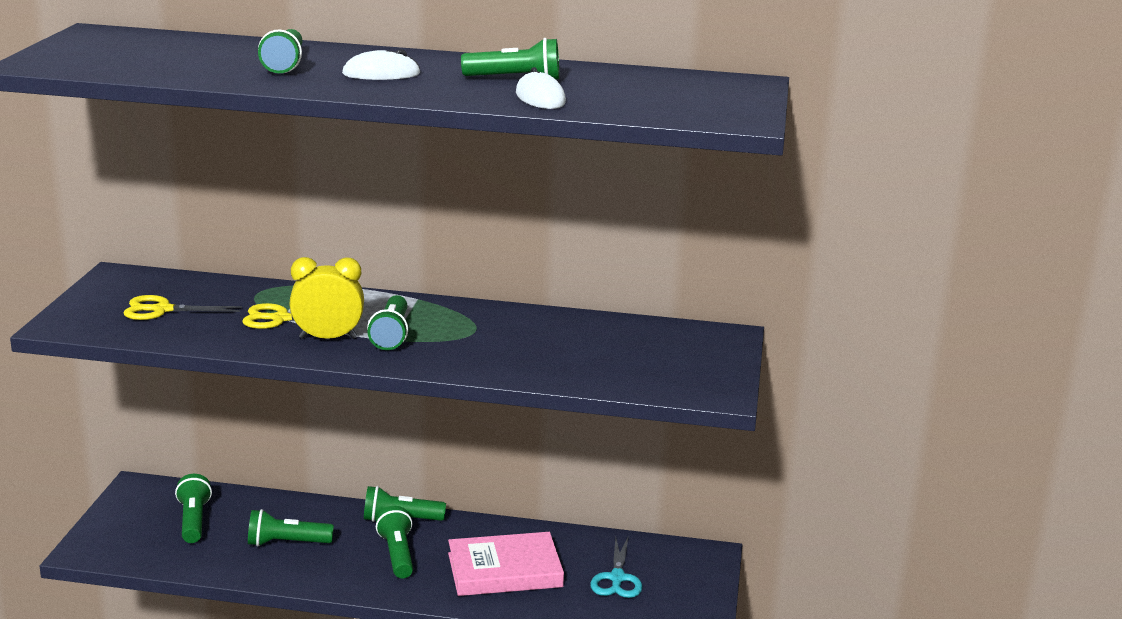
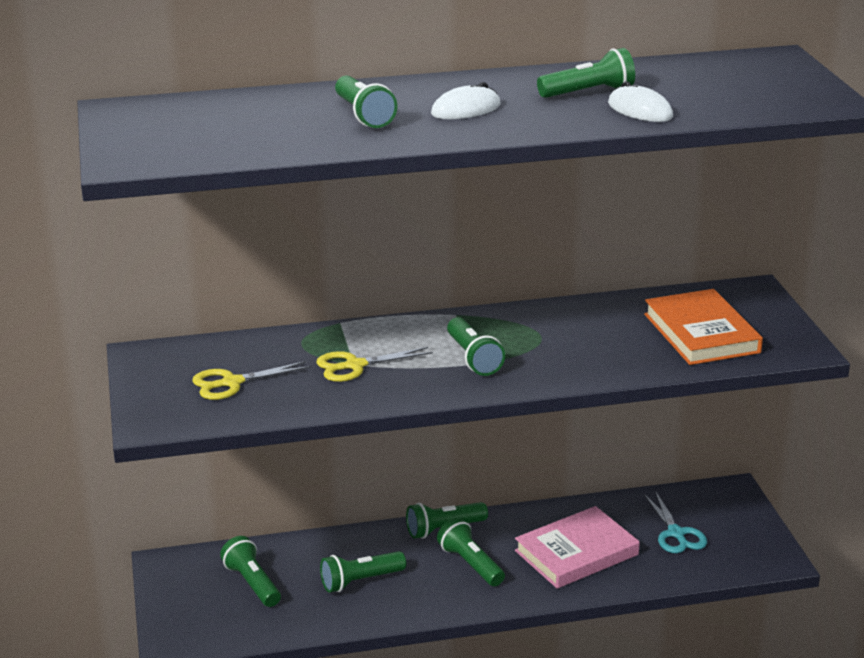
camera: 20 degrees left, 5 degrees up
yellow clock [289,257,364,339] -> none
none -> orange book [644,289,763,365]

